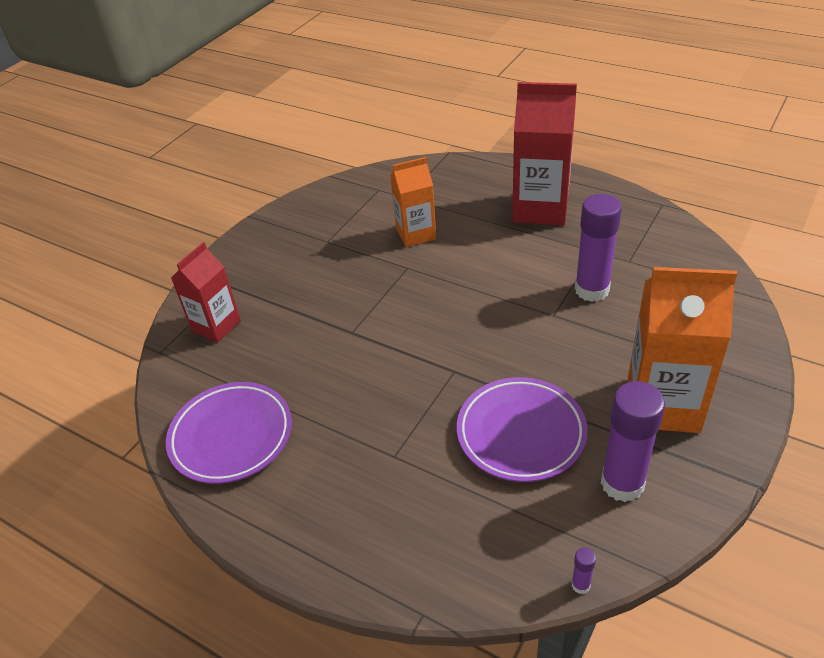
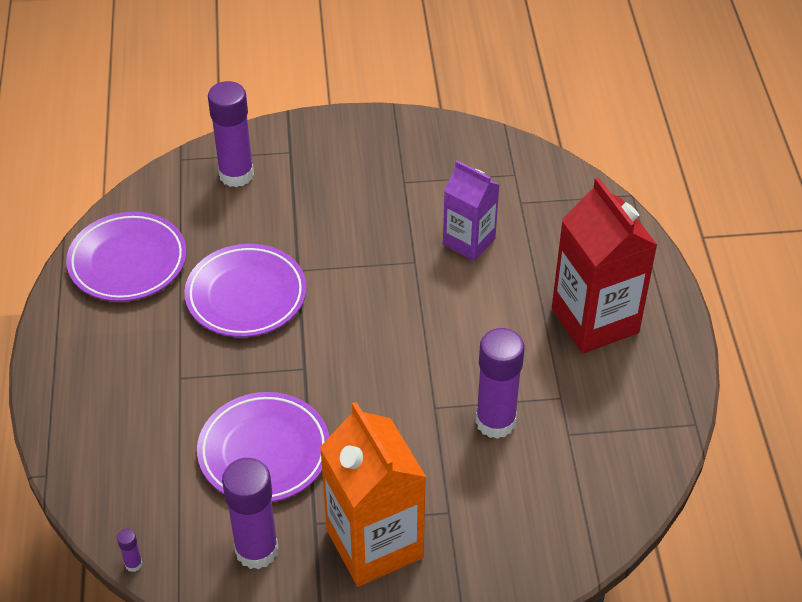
camera: 50 degrees right, 5 degrees up
red carton [171,242,241,343] -> purple glue stick [208,81,254,187]
orange carton [390,157,436,247] -> purple carton [443,161,499,261]
none -> purple plate [184,244,307,337]

